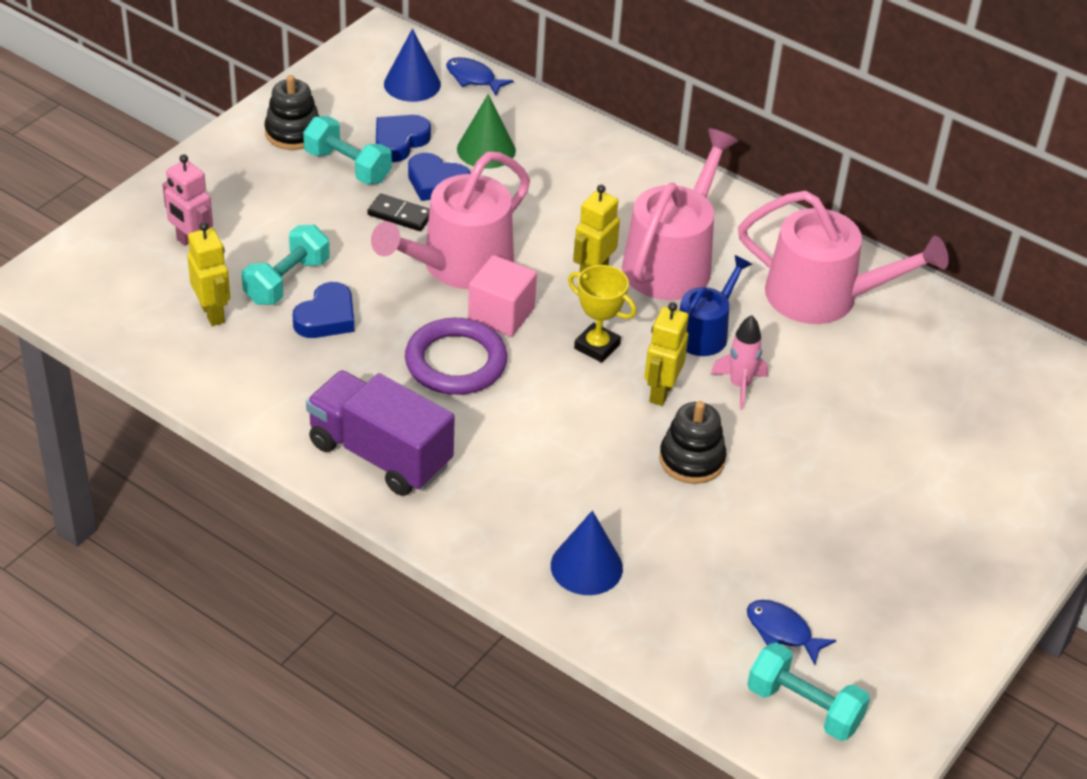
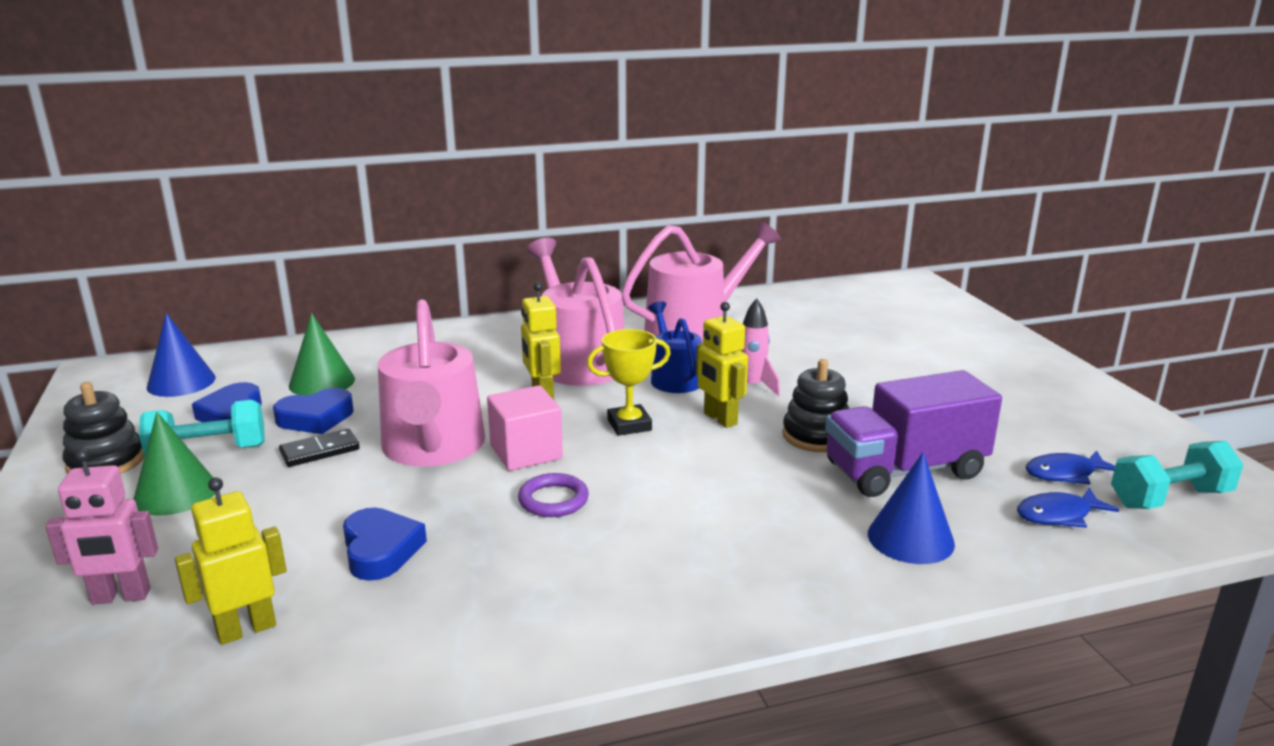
camera: 50 degrees left, 20 degrees down
yellow robot [187,222,230,326] -> yellow robot turned 45 degrees counterclockwise [175,477,286,645]
turquoise dumbbell [242,225,330,305] -> none
purple truck [306,371,455,496] -> purple truck moved to [825,370,1002,497]
purple ring [405,318,507,395] -> purple ring [518,473,589,517], size x0.57
blue fish [446,57,513,95] -> blue fish moved to [1017,488,1119,528]
none -> green cone [134,412,215,516]

